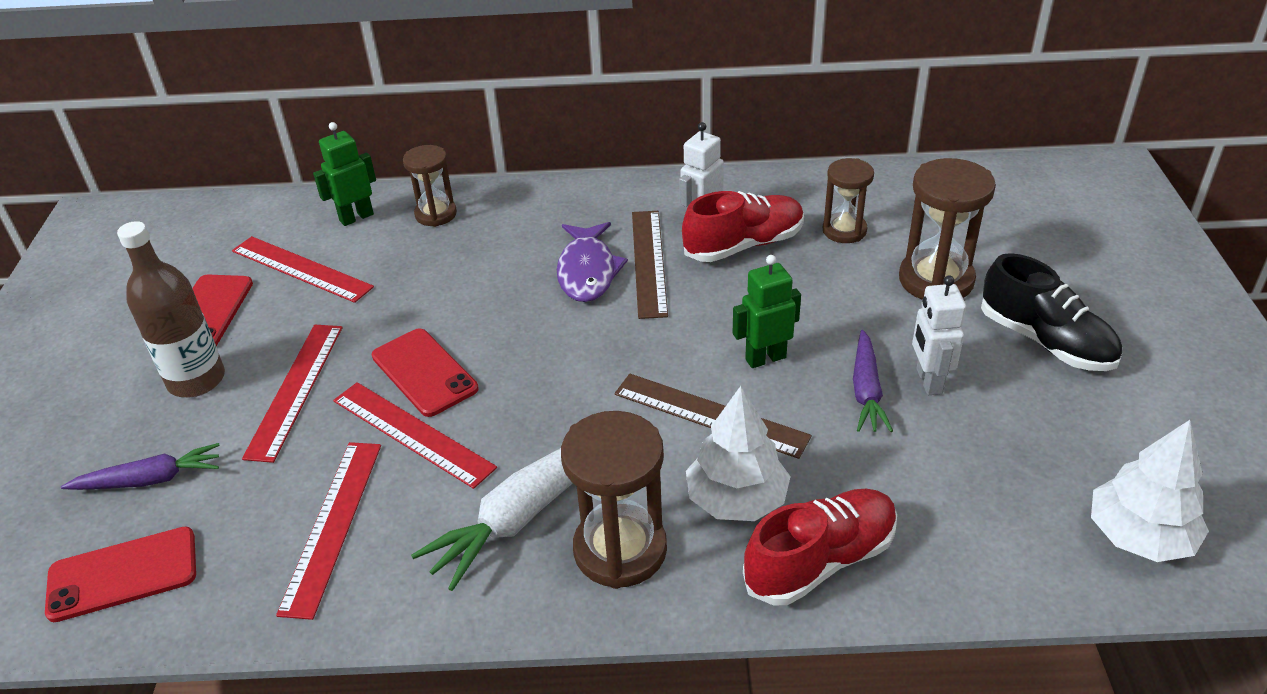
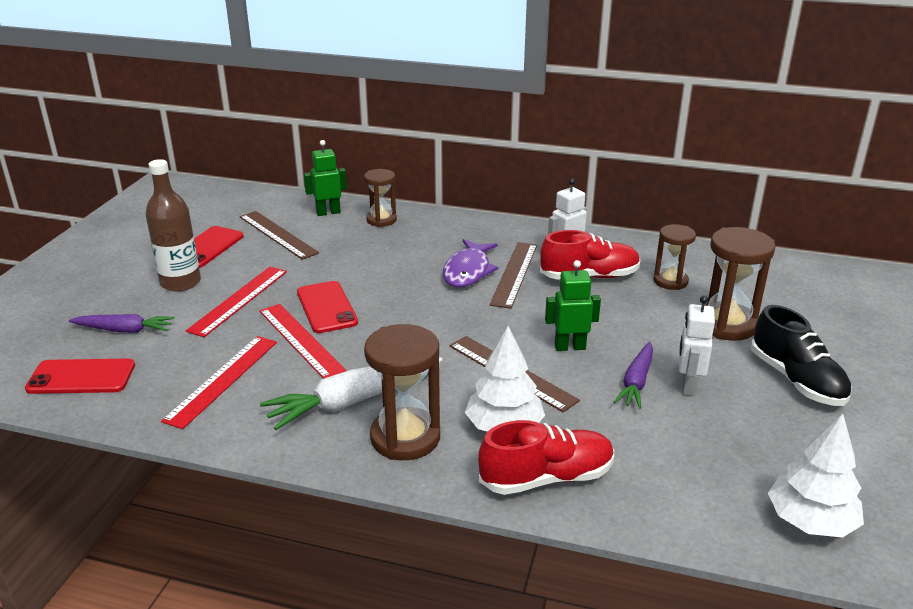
camera: 15 degrees right, 10 degrees down
red ruler [232,236,374,303] -> brown ruler [240,211,319,260]

